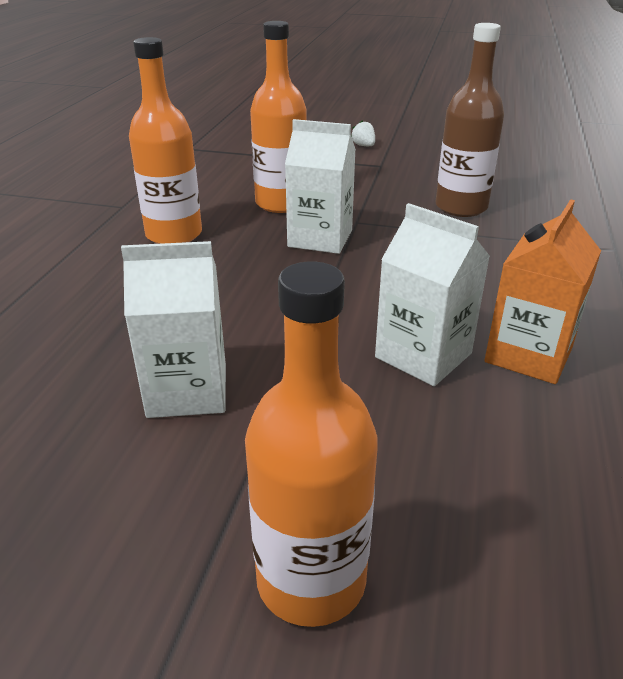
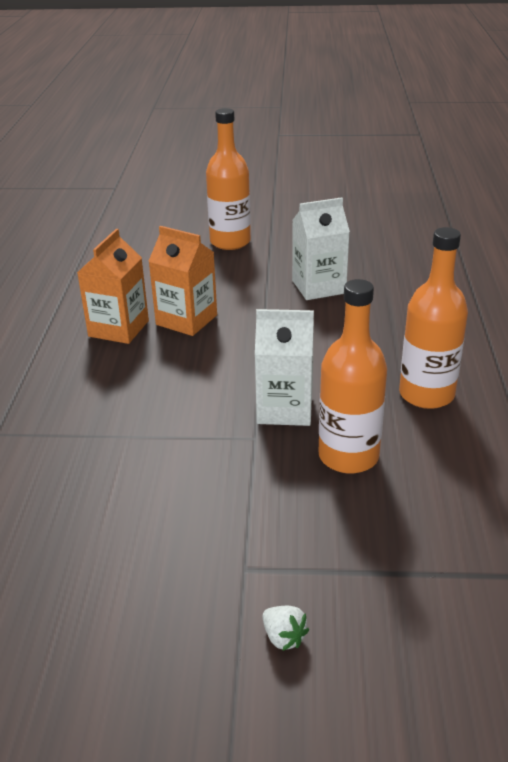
camera: 170 degrees right, 0 degrees up
white carton [375,203,490,386] -> orange carton [148,226,217,336]
brown bottle [435,23,504,217] -> none

